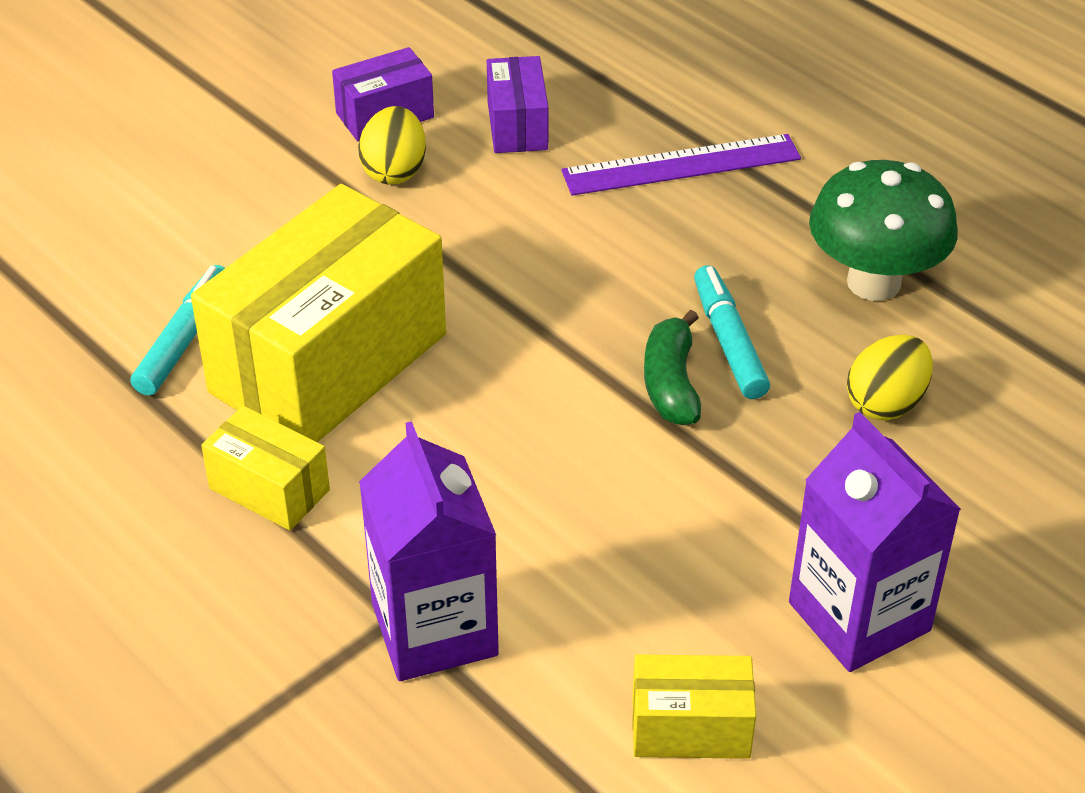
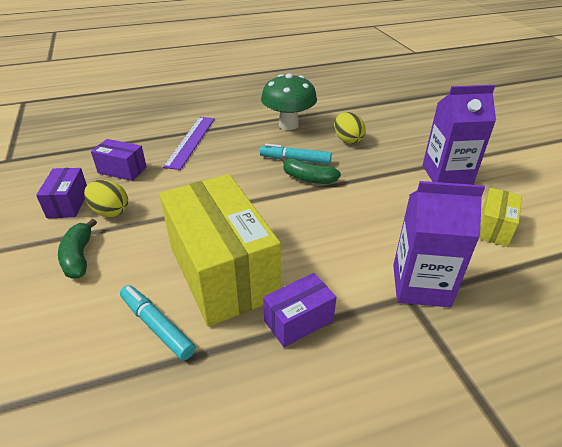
camera: 65 degrees left, 5 degrees down
yellow box [201,406,330,531] -> purple box [263,273,337,347]
none -> green banana [58,219,97,278]

